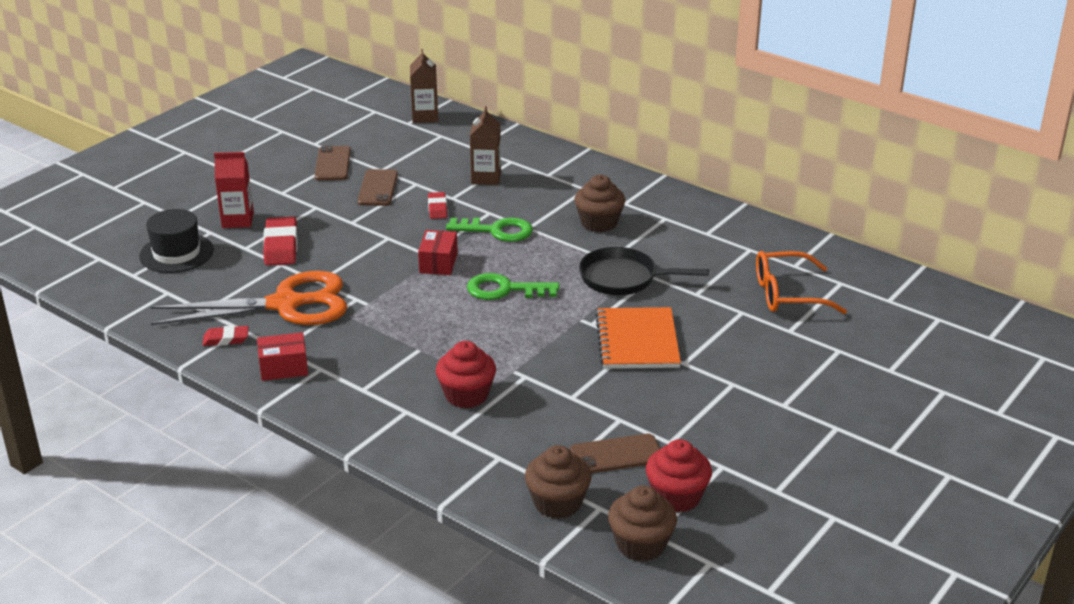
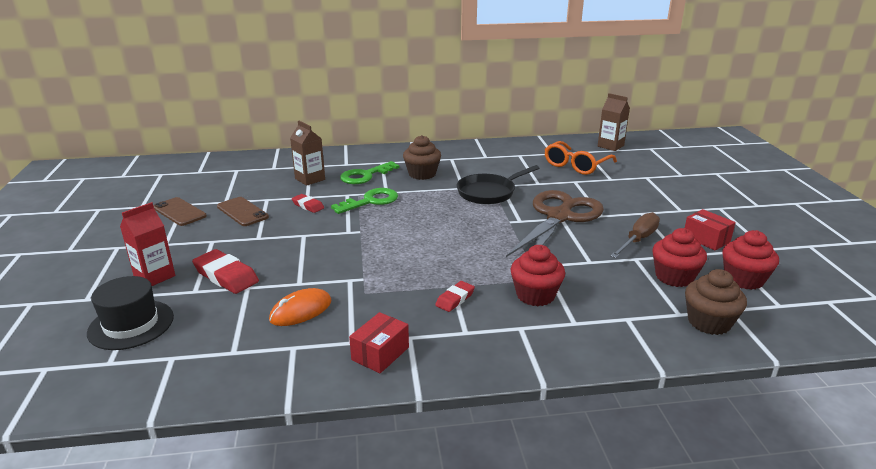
camera: 45 degrees left, 5 degrees down
orange scissors [151,271,347,325] -> orange mouse [269,288,331,326]
red eraser [203,326,249,346] -> red eraser moved to [435,281,475,312]
brown carton [410,49,438,123] -> brown carton moved to [598,93,630,151]
red box [418,230,458,275] -> red box moved to [685,209,736,251]
green key [467,273,559,300] -> green key moved to [340,161,399,184]
brown phone [570,434,660,473] -> red cupcake [652,228,707,287]
orange notebook [596,307,681,369] -> brown scissors [506,190,604,257]
brown cupcake [608,486,677,562] -> none
none -> brown screwdriver [610,212,660,258]

